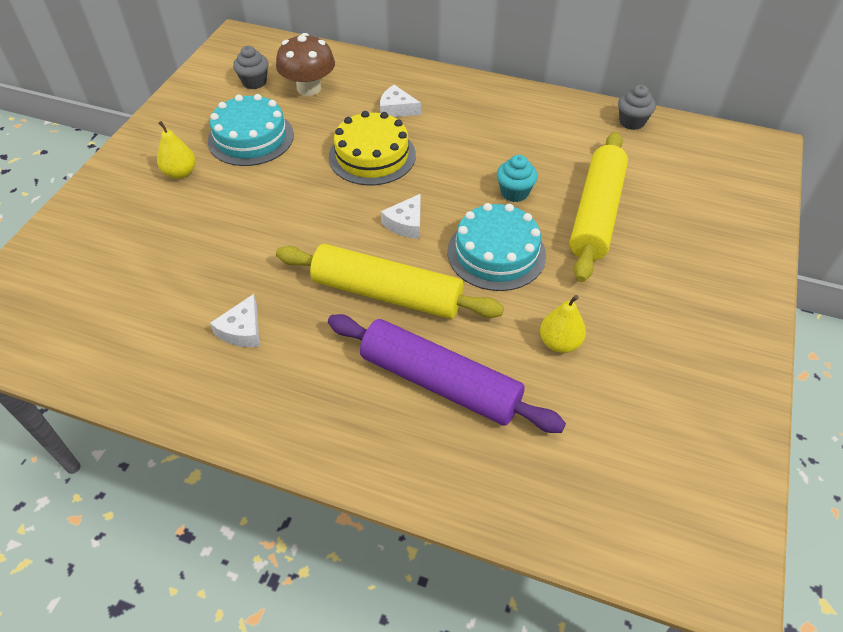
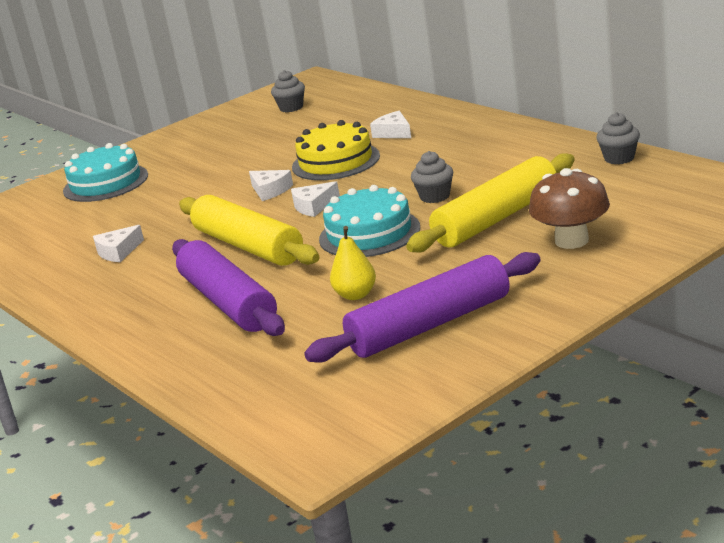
camera: 35 degrees right, 25 degrees down
yellow pear [157,121,196,179] -> none
turquoise cake [208,94,294,166] -> turquoise cake moved to [63,143,148,202]
brown mushroom [276,33,335,96] -> brown mushroom moved to [529,168,610,249]
turquoise cupcake [497,155,538,202] -> grey cupcake [411,151,453,203]
none -> white cheese [249,170,293,201]
none -> purple rolling pin [304,252,541,363]

